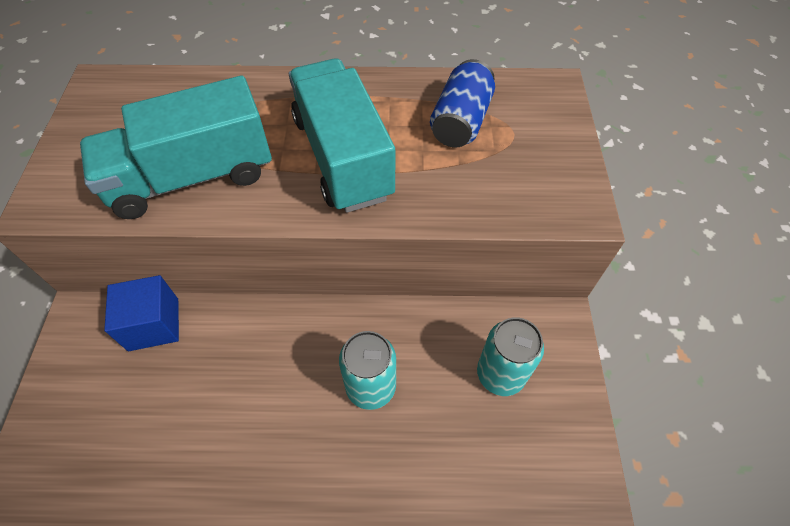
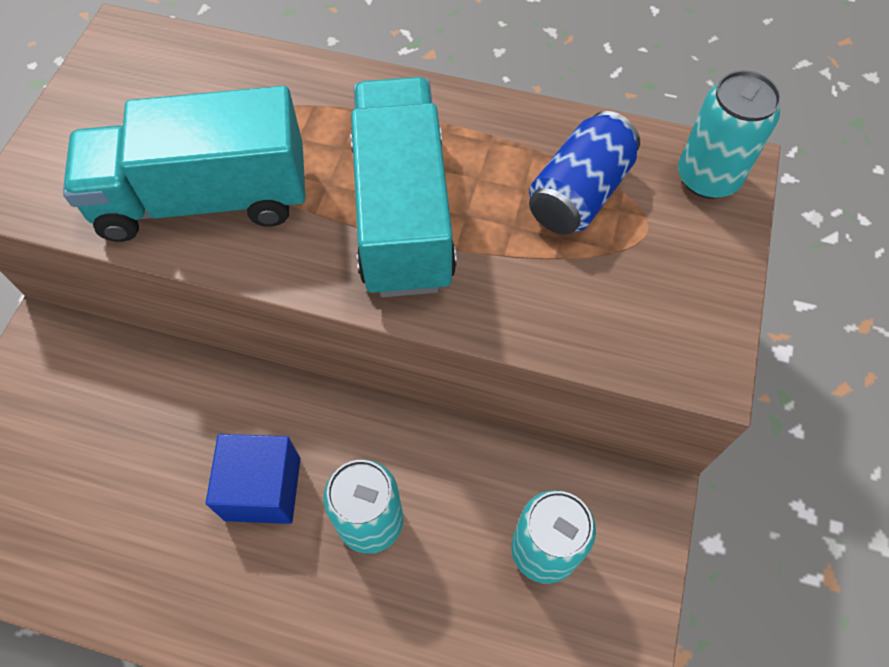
camera: 15 degrees right, 5 degrees up
blue cube [104,275,179,351] -> blue cube moved to [206,434,300,524]
none -> turquoise can [678,70,782,199]

